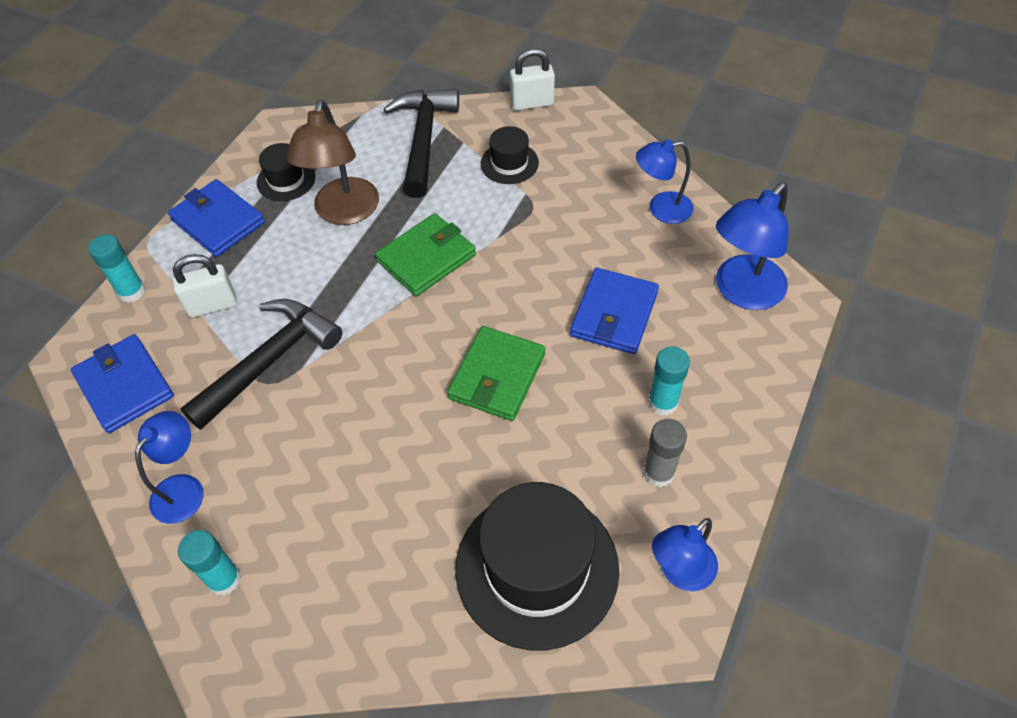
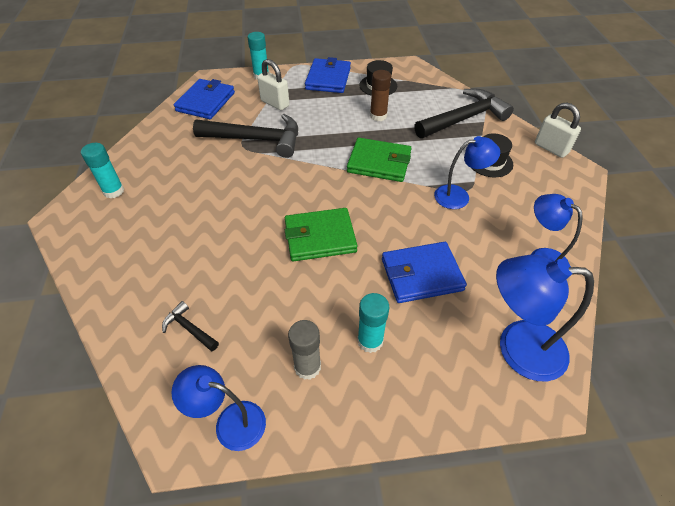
camera: 55 degrees right, 5 degrees down
blue lamp [135,411,204,524] -> blue lamp moved to [434,136,500,209]
brown lamp [286,99,379,225] -> brown glue stick [370,70,391,121]
black hat [455,482,619,650] -> black hammer [162,301,219,351]

